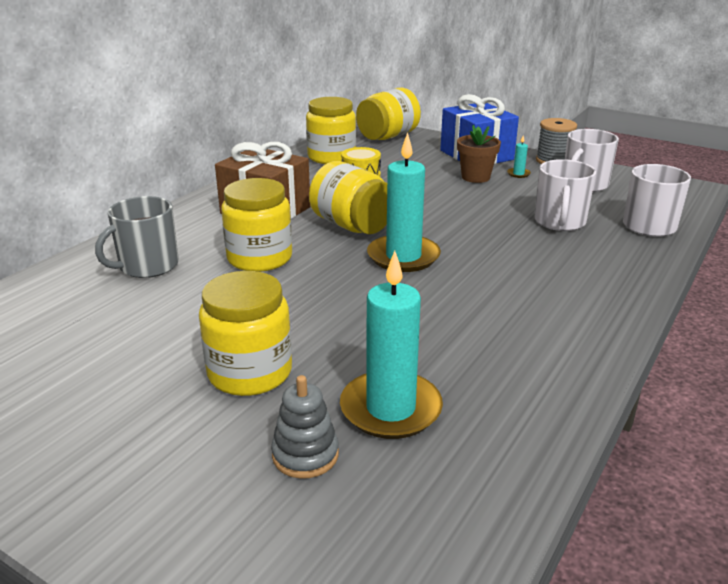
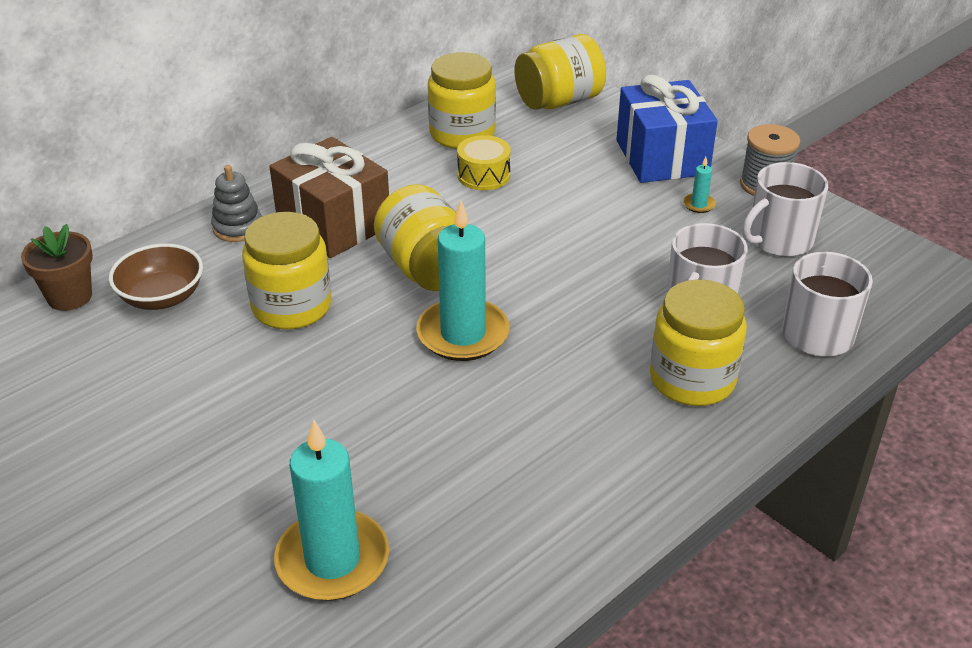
camera: 15 degrees right, 10 degrees up
grey mug [95,196,179,278] -> brown bowl [109,244,203,310]
yellow jar [199,271,292,396] -> yellow jar moved to [650,279,747,406]
grey stacking toy [271,375,339,478] -> grey stacking toy moved to [211,165,262,242]
brown flower pot [457,125,501,183] -> brown flower pot moved to [21,224,93,311]

